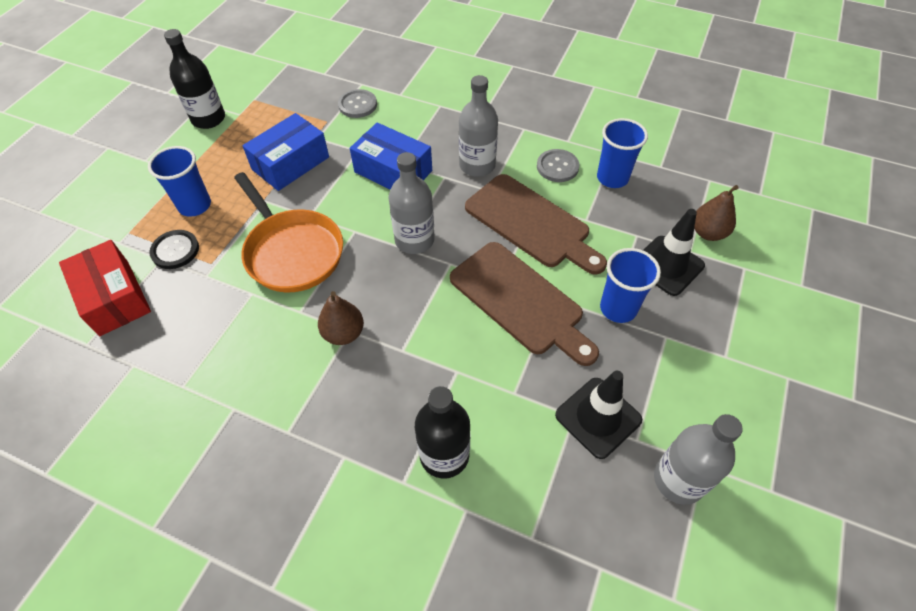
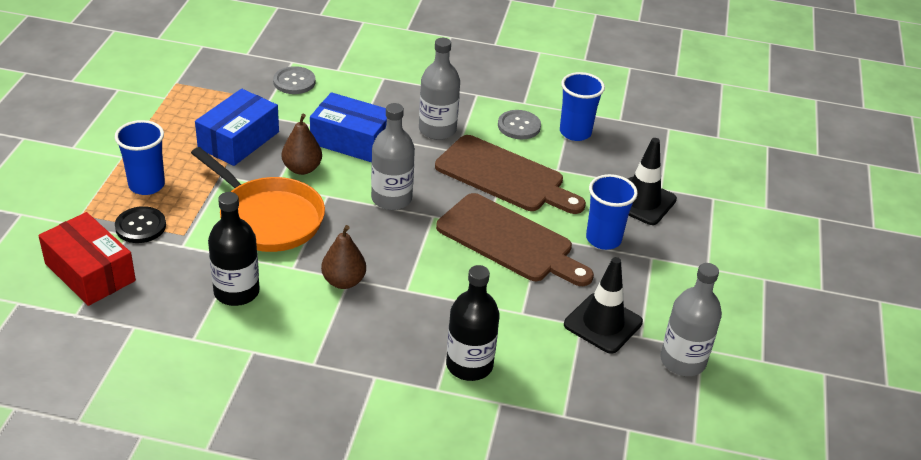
camera: 15 degrees left, 15 degrees down
black bottle [164,29,225,129] -> black bottle moved to [208,192,260,306]
brown pear [694,185,739,241] -> brown pear moved to [282,114,322,175]

